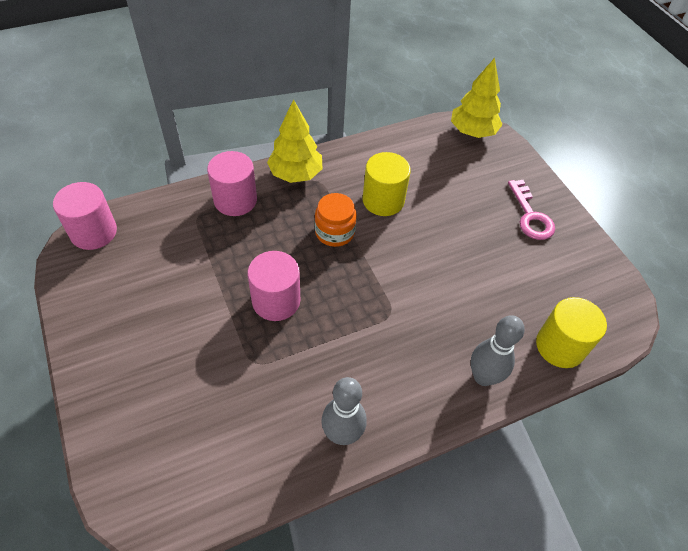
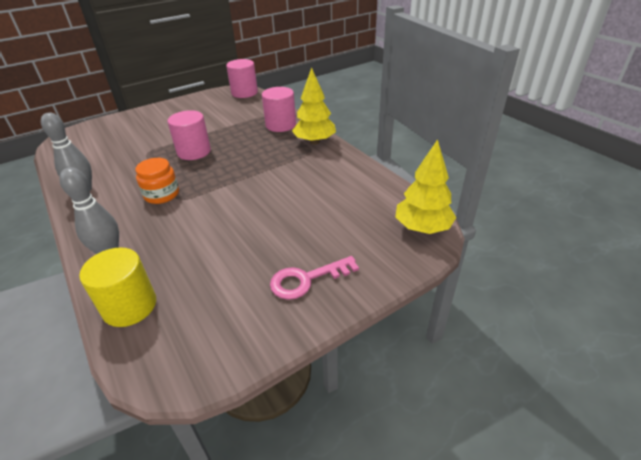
camera: 85 degrees right, 15 degrees down
orange jar [315,193,357,247] -> orange jar moved to [135,158,179,204]
yellow cylinder [362,152,411,216] -> none

